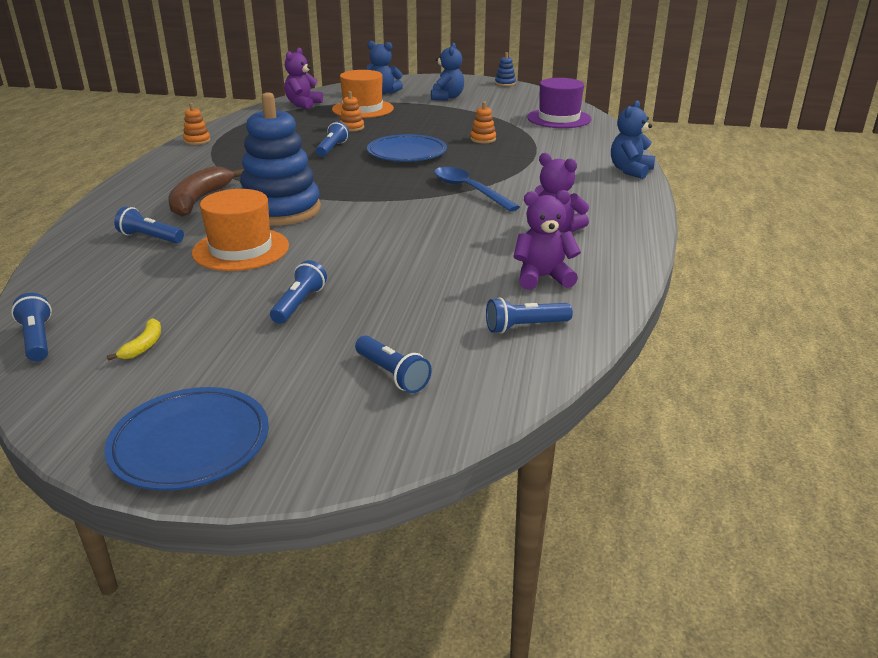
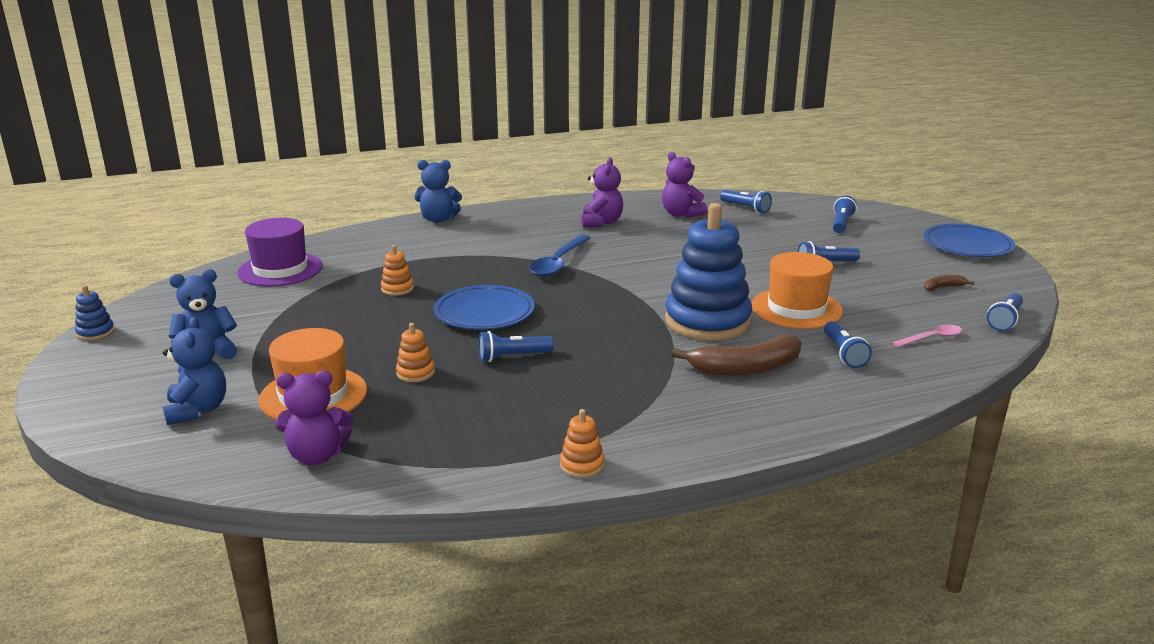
camera: 120 degrees left, 5 degrees down
yellow banana [107,318,161,361] -> brown banana [924,275,975,291]
none -> pink spoon [892,324,962,347]

